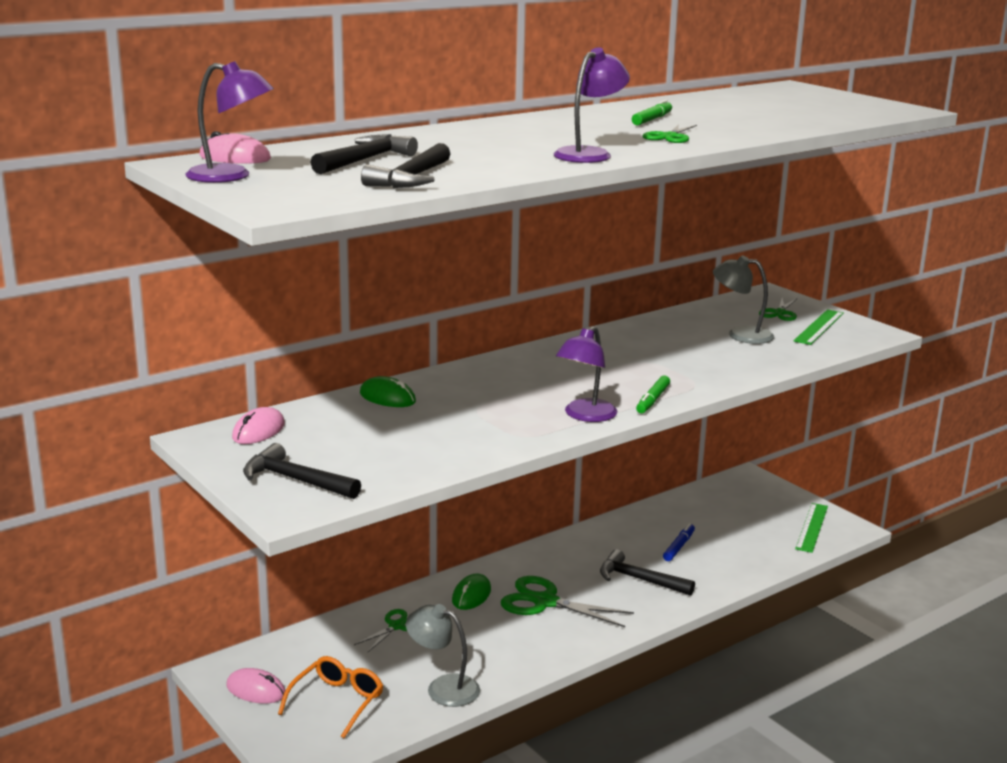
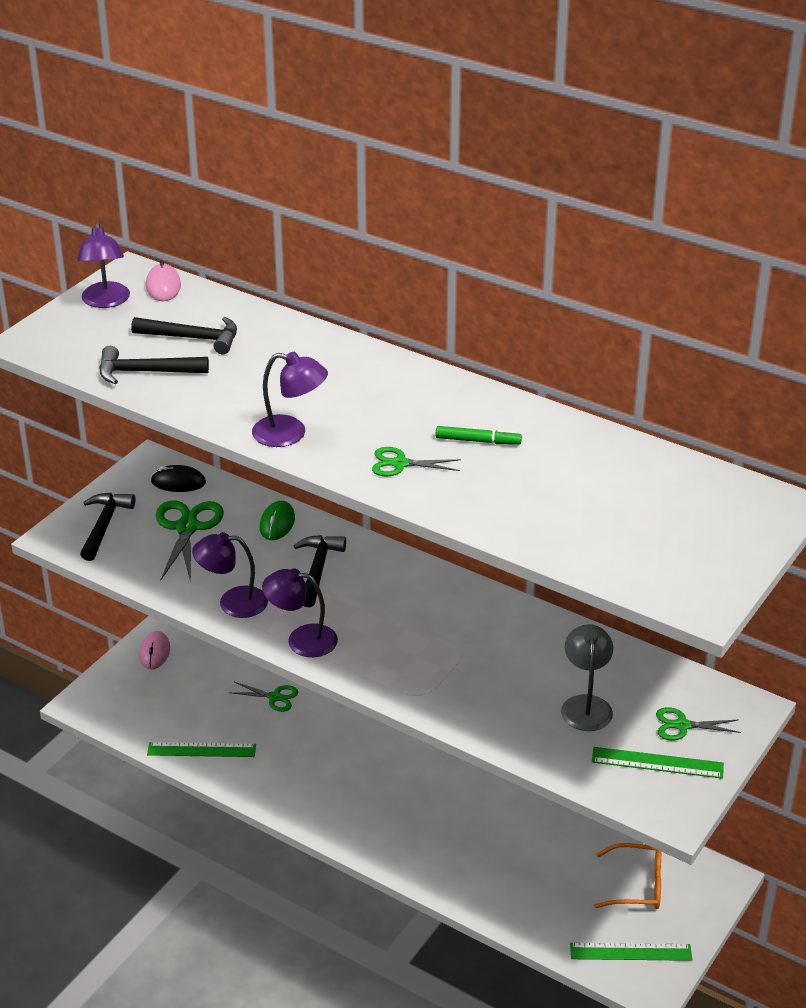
camera: 70 degrees right, 15 degrees up
pink mouse [232,407,285,444] -> black mouse [151,465,206,492]
orange glasses [278,656,383,738] -> orange glasses moved to [594,843,661,909]
grey lamp [406,604,480,707] -> green ruler [147,742,256,757]
green mouse [452,574,491,610] -> none
green scissors [501,576,634,627] -> green scissors moved to [156,501,224,583]
black hammer [600,549,695,596] -> black hammer moved to [294,535,346,607]
green marker [636,375,670,413] -> none
blue marker [663,523,695,561] -> none
none -> purple lamp [192,532,268,618]

